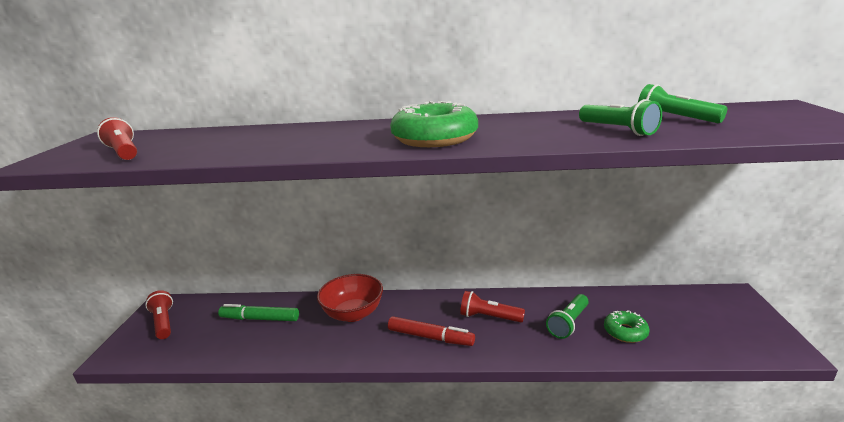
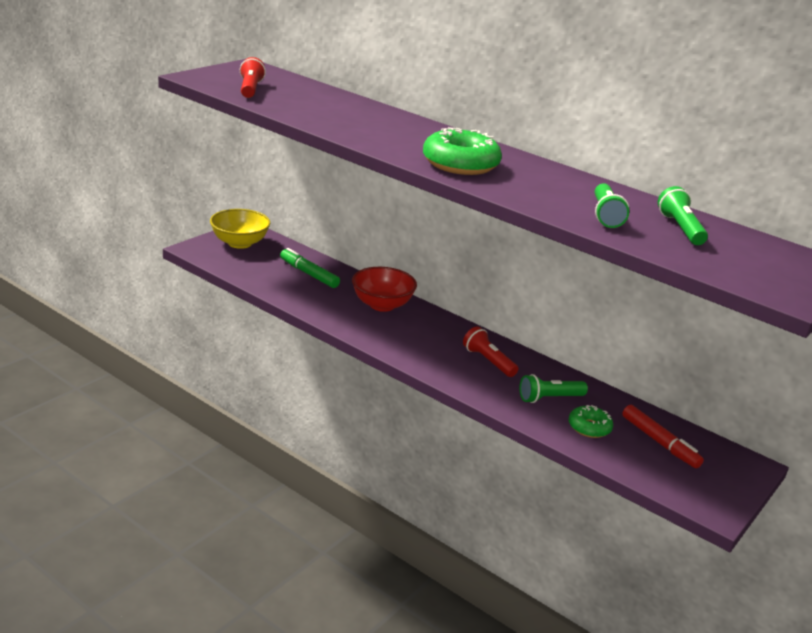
camera: 30 degrees right, 5 degrees up
red flashlight [145,290,173,339] -> yellow bowl [210,209,270,249]
red marker [388,316,475,346] -> red marker moved to [622,405,704,468]

